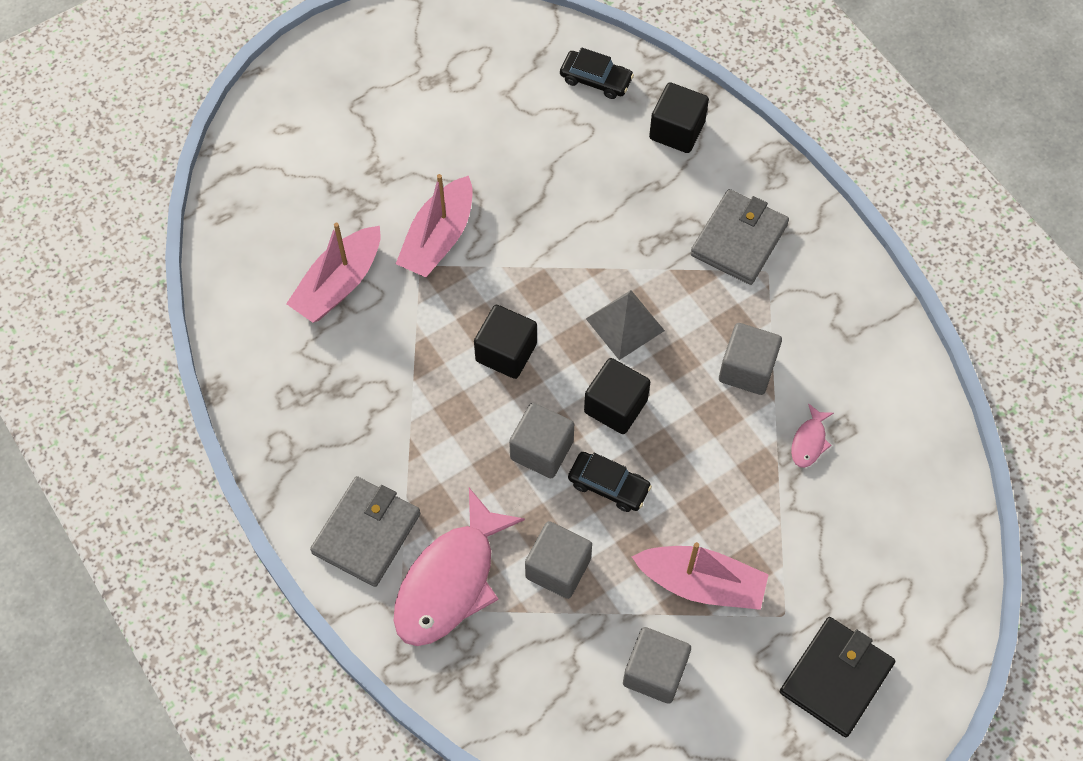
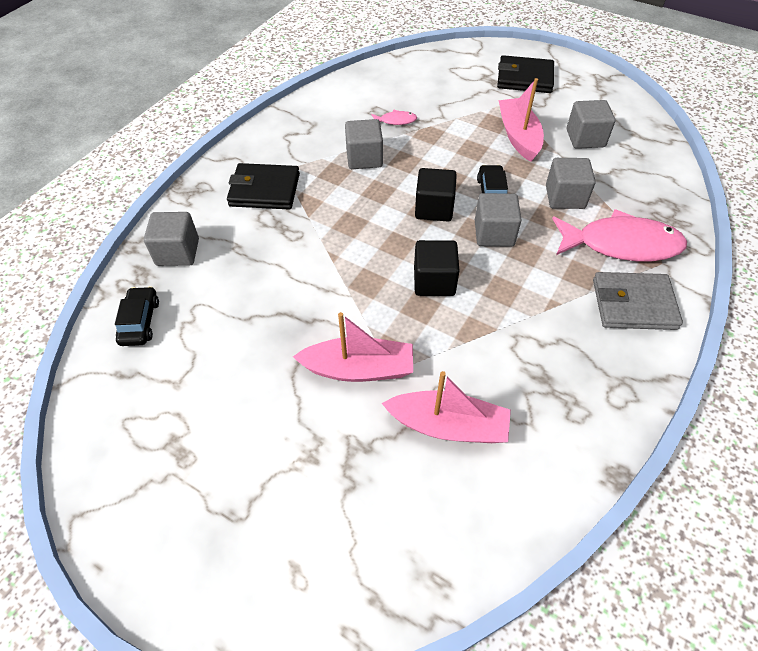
camera: 115 degrees left, 10 degrees down
grey pyramid [586,290,665,360] -> none
black cube [649,83,709,153] -> grey cube [144,212,199,266]
grey wallet [690,189,789,285] -> black wallet [227,163,300,210]

